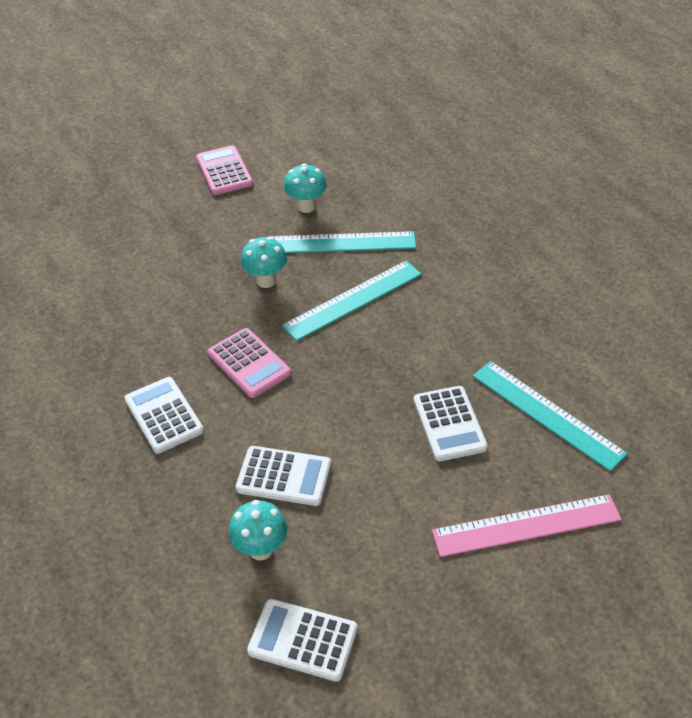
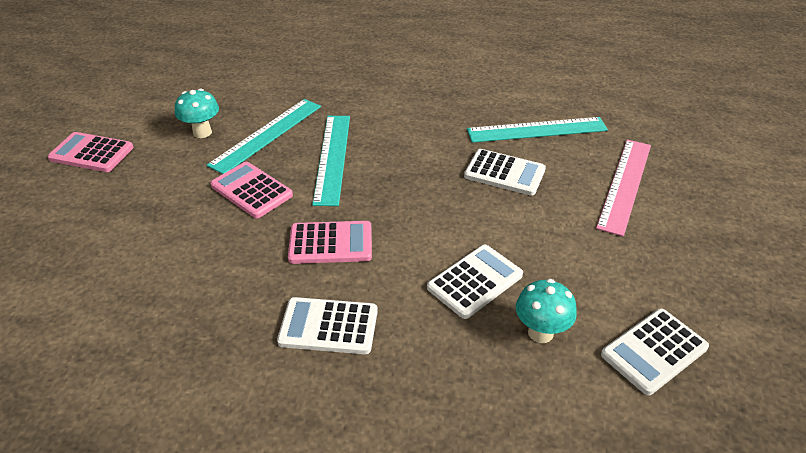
camera: 55 degrees left, 5 degrees down
turquoise mushroom [241,237,287,288] -> pink calculator [210,162,293,218]

